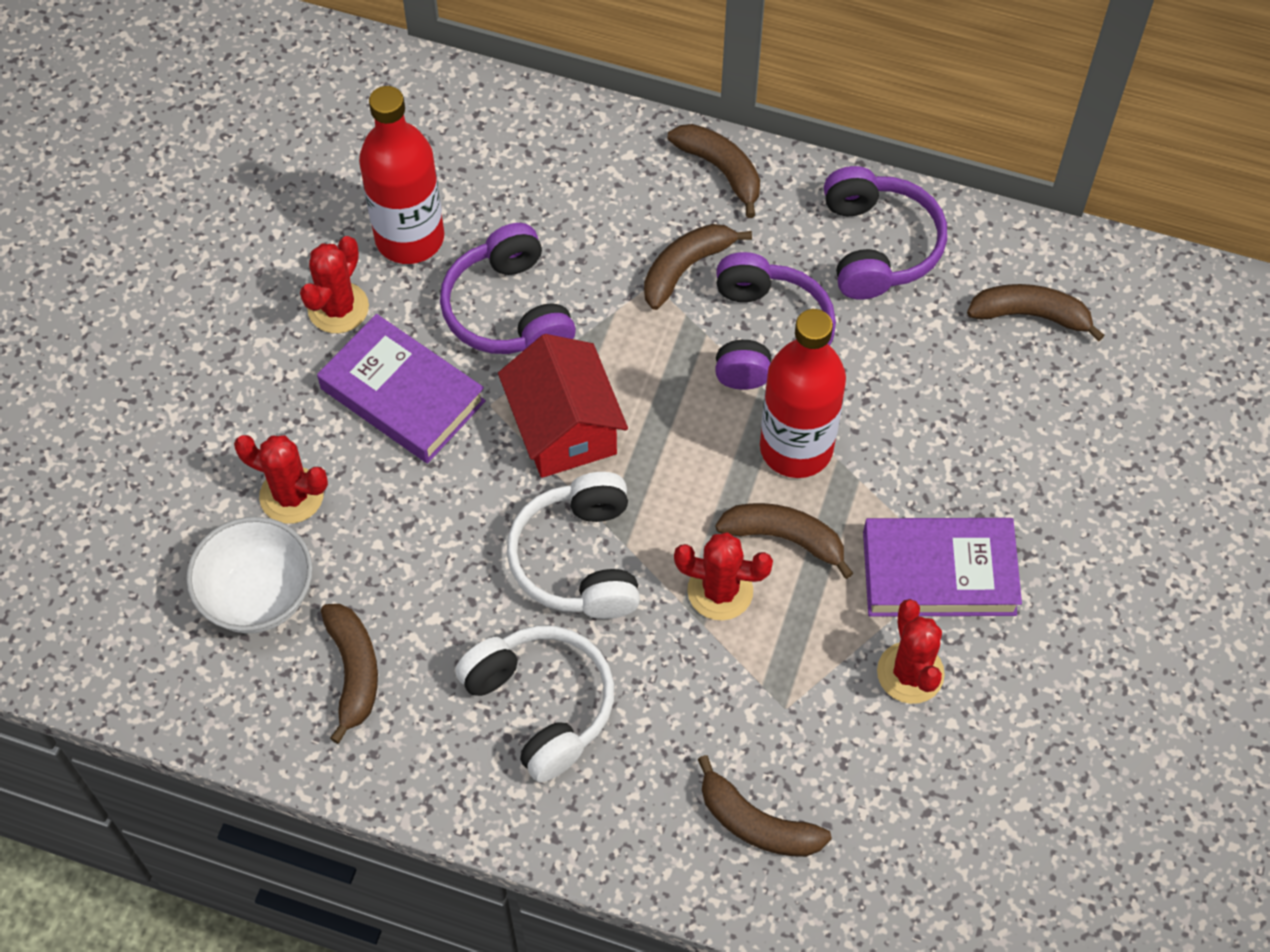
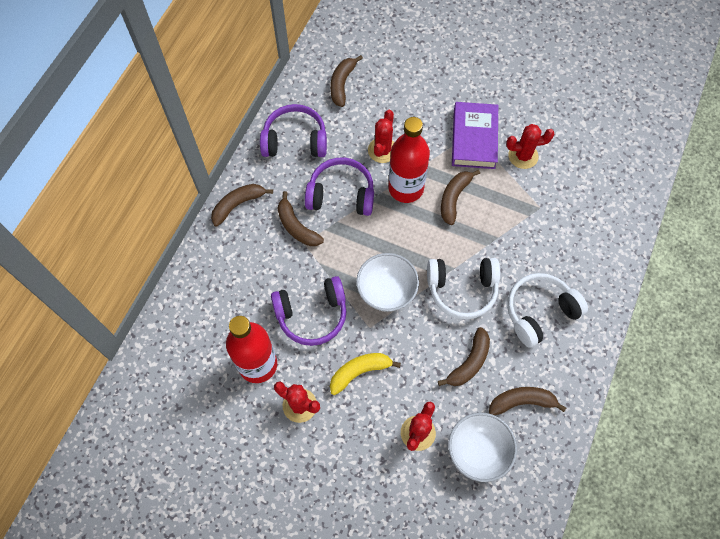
camera: 85 degrees left, 5 degrees up
purple book [317,314,486,463] -> yellow banana [330,353,401,395]
red house [498,334,628,478] -> white bowl [356,253,419,312]
red cactus [674,532,773,621] -> red cactus moved to [368,110,395,163]
brown banana [698,755,832,857] -> brown banana moved to [438,327,490,386]

